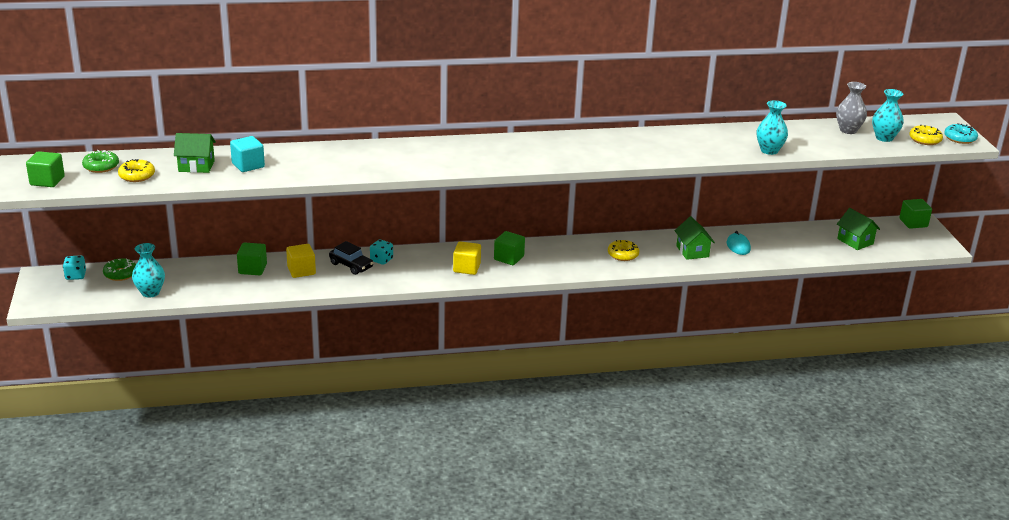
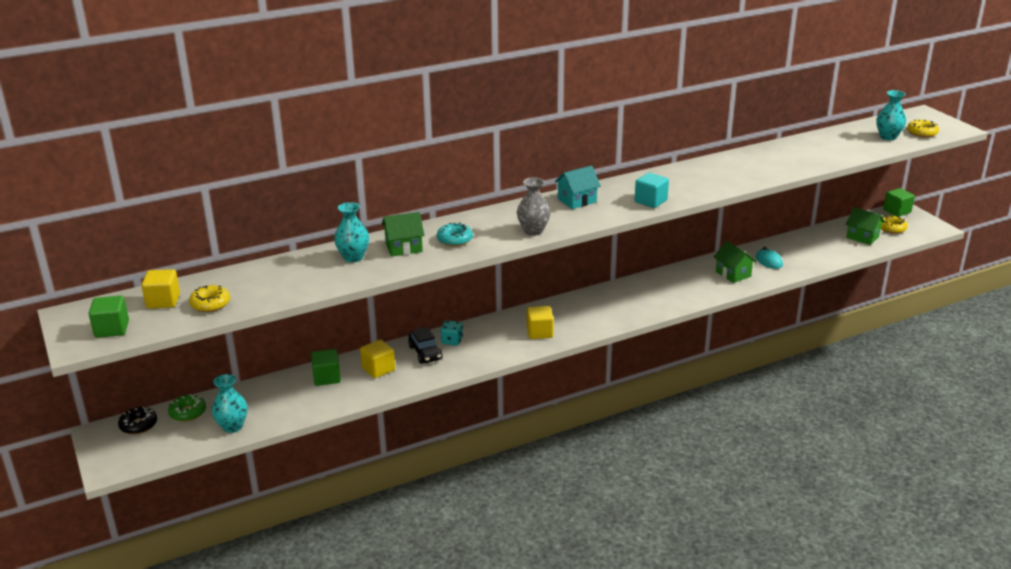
camera: 15 degrees left, 0 degrees up
turquoise dice [63,256,86,280] -> black donut [118,407,157,435]
green donut [82,150,119,173] -> yellow cube [141,269,180,309]
green house [174,133,216,173] -> green house moved to [382,212,425,257]
turquoise cube [230,136,265,172] -> turquoise cube moved to [635,173,669,208]
black car [329,241,374,275] -> black car turned 45 degrees clockwise [408,327,442,364]
green cube [494,231,525,265] -> none
yellow donut [608,240,639,261] -> yellow donut moved to [881,215,908,234]
turquoise vase [757,100,788,155] -> turquoise vase moved to [334,202,369,262]
grey vase [836,82,867,134] -> grey vase moved to [517,177,550,236]
turquoise donut [944,123,978,144] -> turquoise donut moved to [437,222,473,247]
none -> turquoise house [555,166,601,209]

